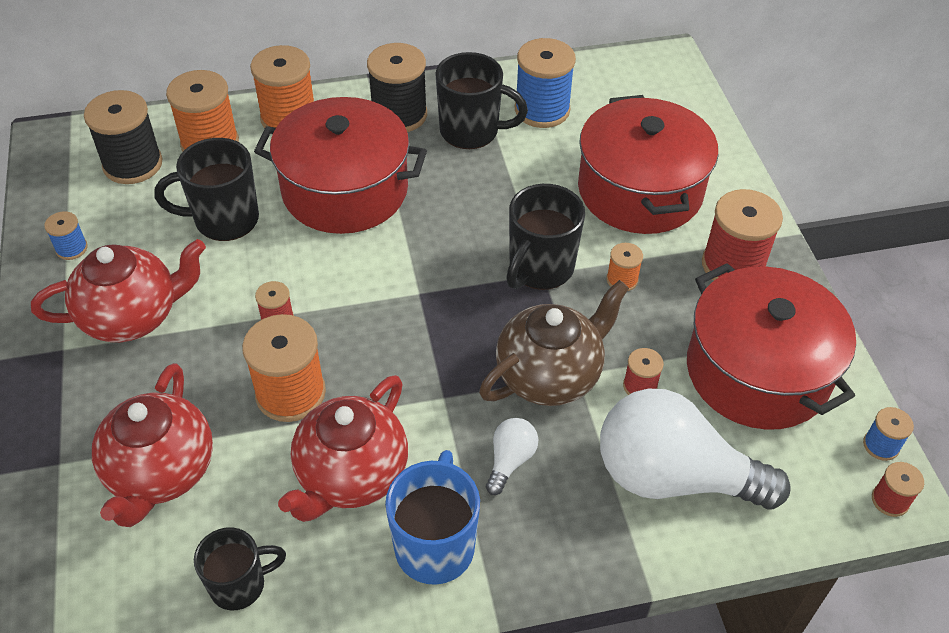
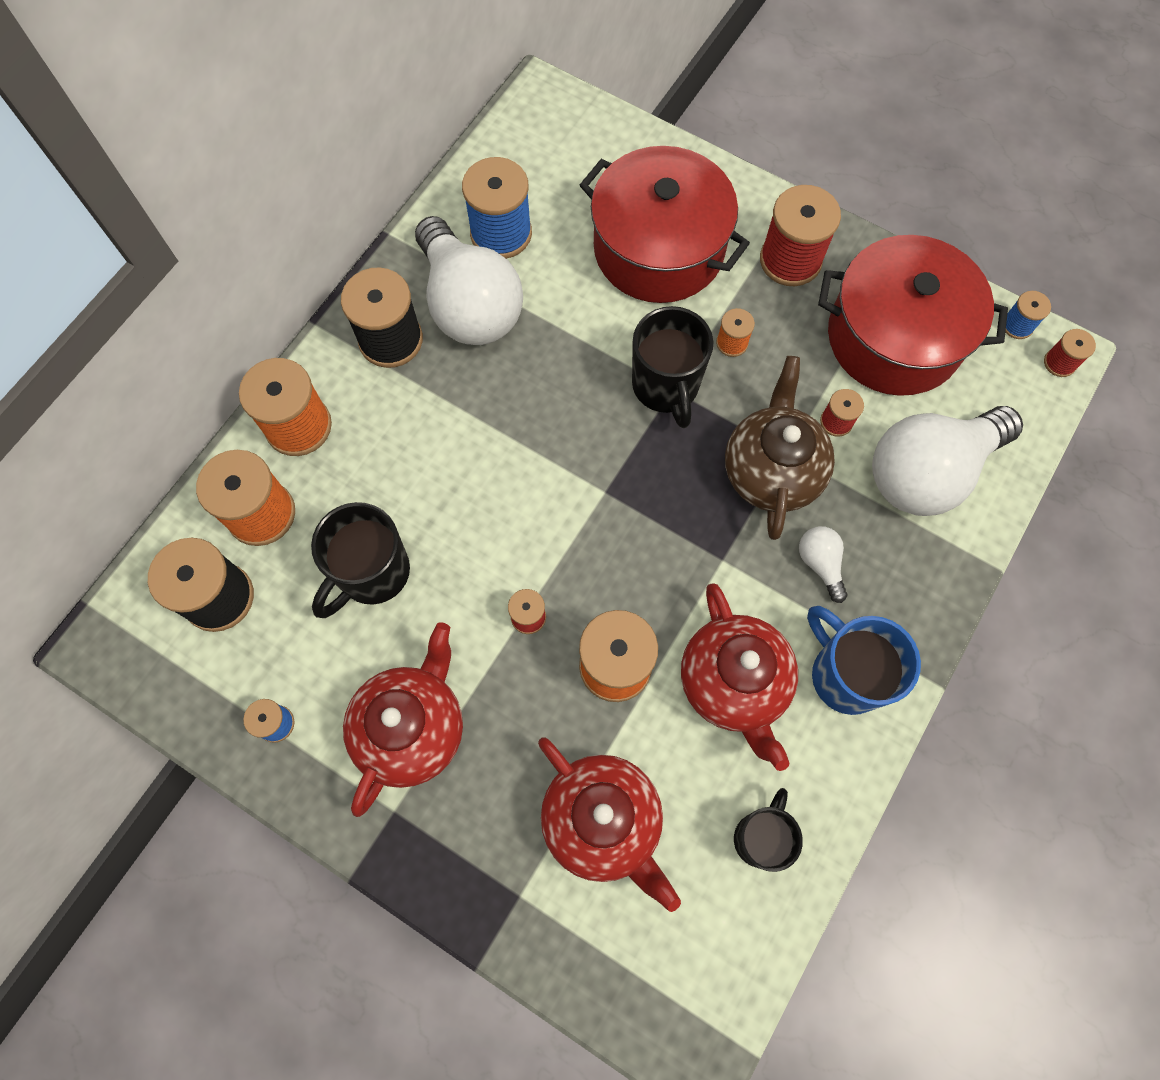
camera: 45 degrees left, 20 degrees up
red pot [254,97,427,234] -> none
black mug [435,52,528,149] -> white light bulb [415,216,523,345]

